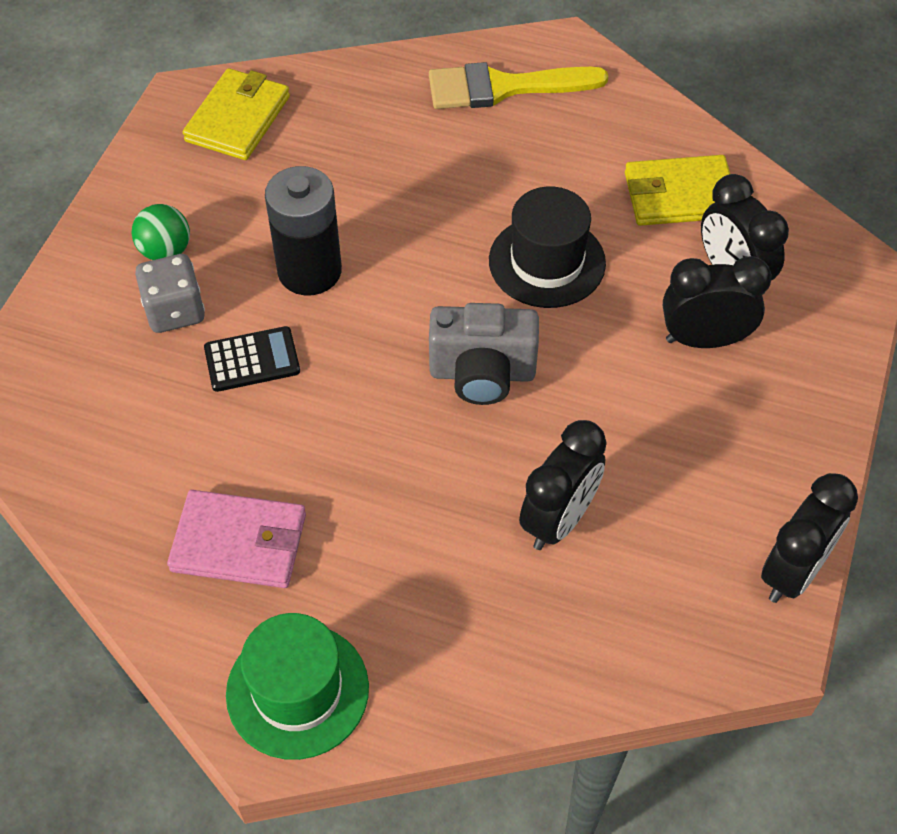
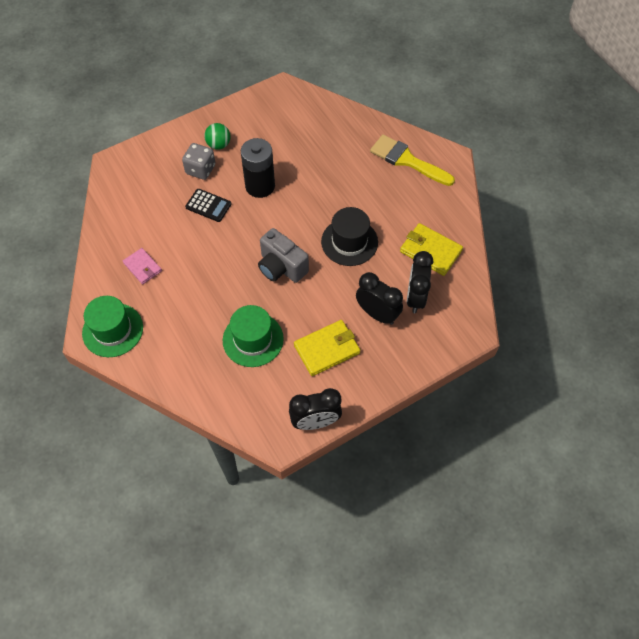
camera: 40 degrees right, 5 degrees up
pink wallet [167,490,306,588] -> pink wallet [123,248,162,284], size x0.65
yellow wallet [183,68,290,160] -> yellow wallet moved to [294,320,360,376]
black clock [519,420,607,550] -> green hat [223,305,284,367]

